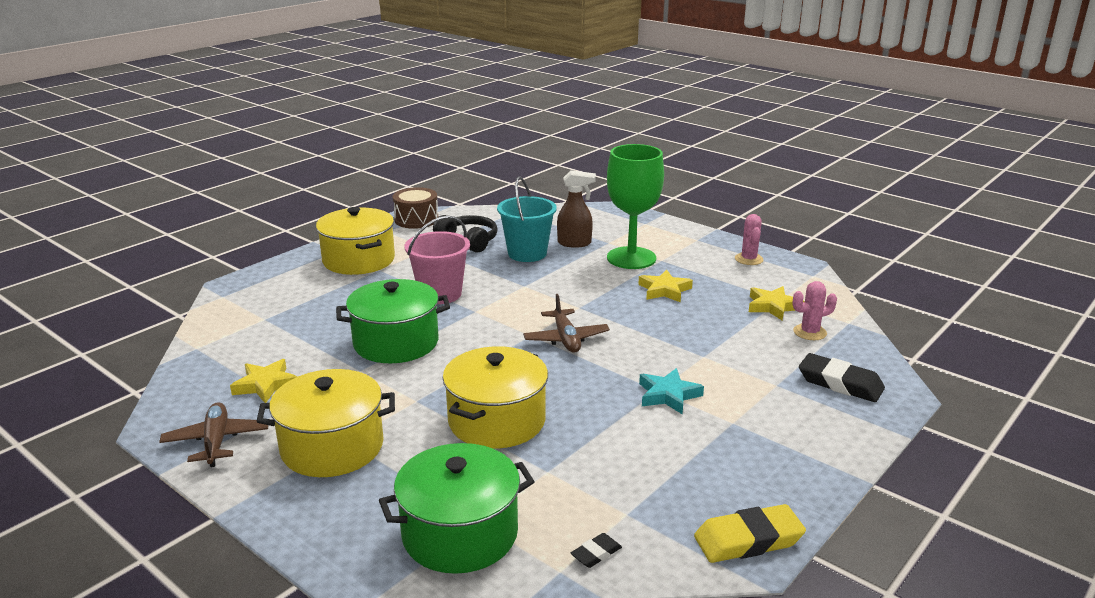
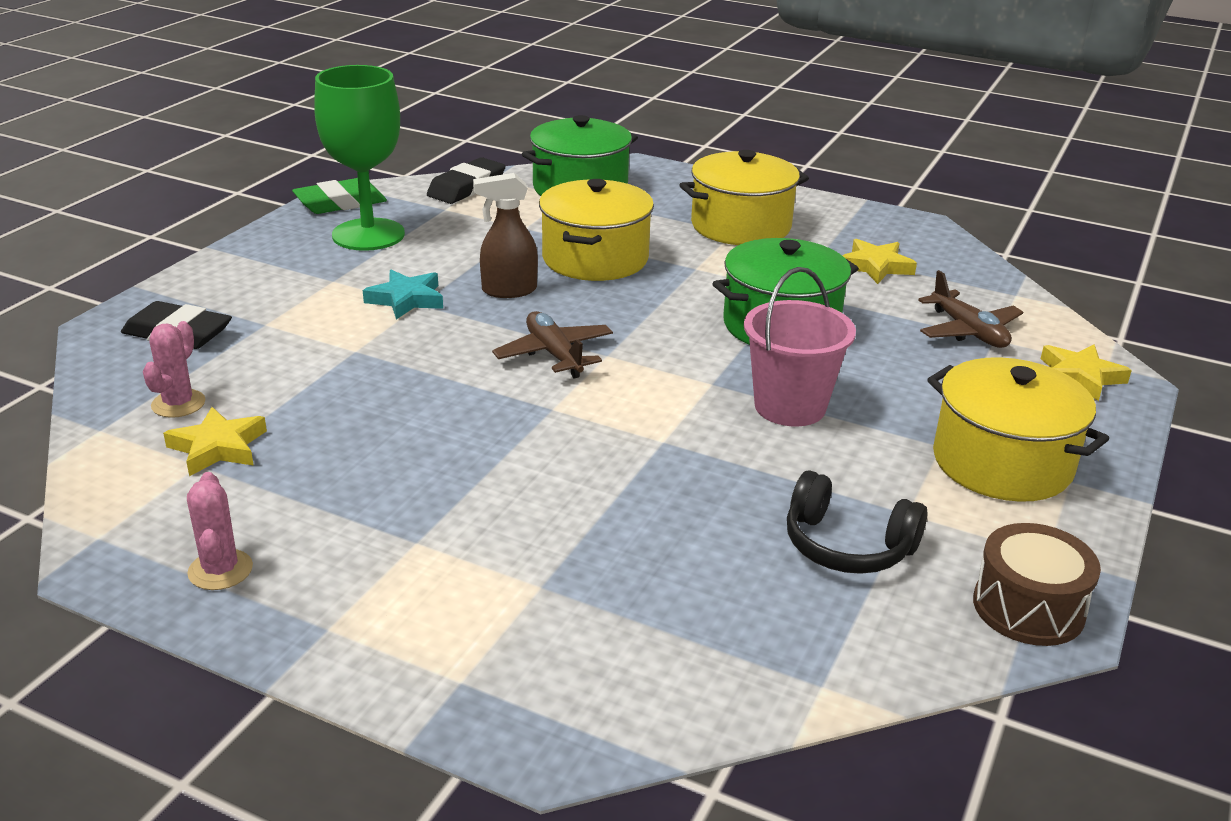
camera: 165 degrees right, 5 degrees up
brown plane [159,402,268,467] -> brown plane moved to [918,270,1023,348]
turquoise bucket [497,176,557,262] -> none
brown spray bottle [557,170,596,248] -> brown spray bottle moved to [473,173,538,298]
black eraser [571,533,622,568] -> black eraser [427,157,505,204], size x1.98
green goblet [607,144,664,269] -> green goblet moved to [314,65,405,251]
yellow star [638,270,693,302] -> yellow star moved to [1041,344,1132,401]
yellow eraser [694,504,806,563] -> green eraser [292,178,387,214]
pink cactus [793,281,837,340] -> pink cactus turned 45 degrees counterclockwise [143,321,206,418]

